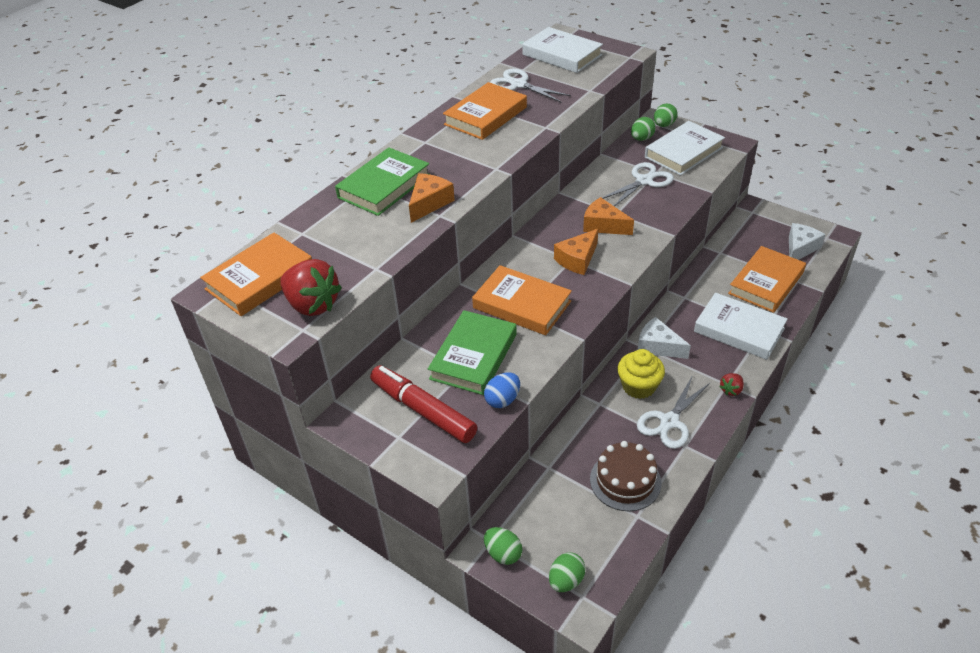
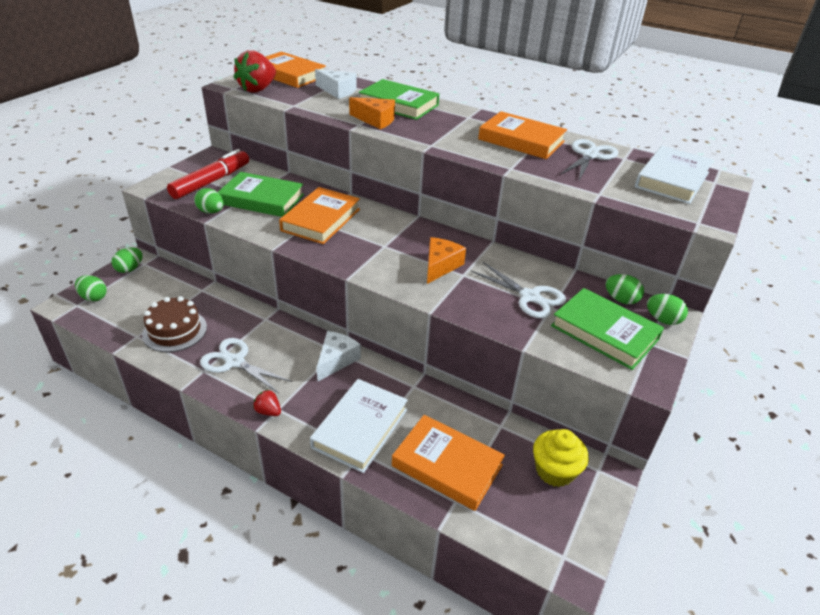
camera: 80 degrees right, 5 degrees down
blue egg [484,372,520,408] -> green egg [194,188,224,214]
orange cheese [554,229,598,275] -> none
yellow cupcake [617,349,665,399] -> yellow cupcake moved to [533,429,589,487]
white book [645,121,725,176] -> green book [551,288,664,370]
white cheese [789,223,826,260] -> white cheese moved to [315,69,357,99]

